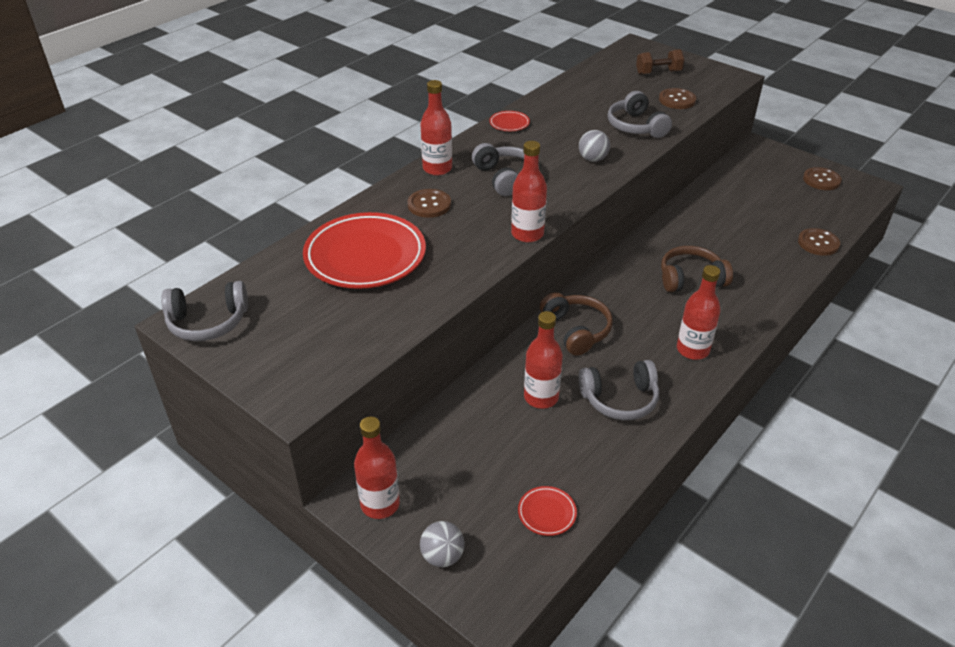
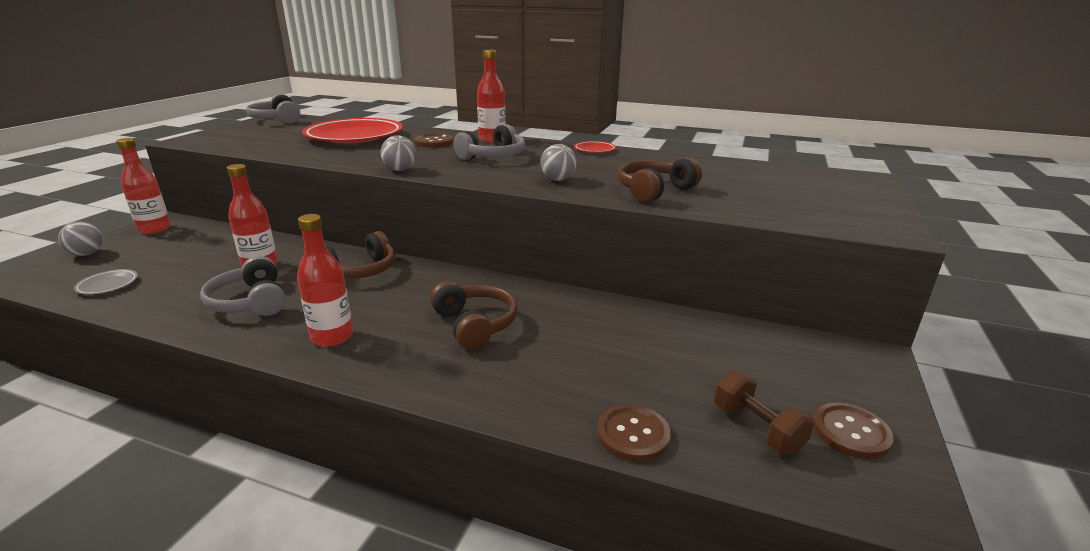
camera: 70 degrees right, 15 degrees down
red bottle [511,141,547,242] -> grey ball [380,135,416,171]
red plate [518,486,577,536] -> grey plate [74,269,138,295]
grey headphones [608,91,672,138] -> brown headphones [618,157,702,203]
brown dumbbell [636,49,685,75] -> brown dumbbell moved to [714,370,814,454]
brown button [659,88,696,109] -> none

